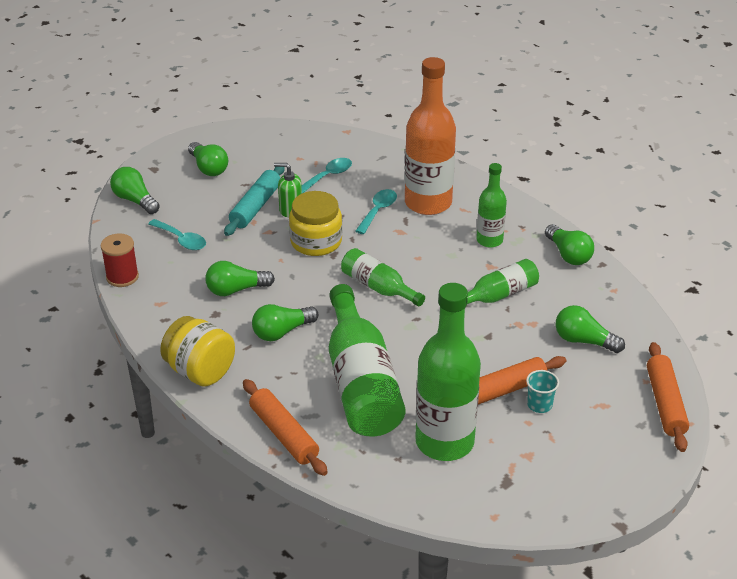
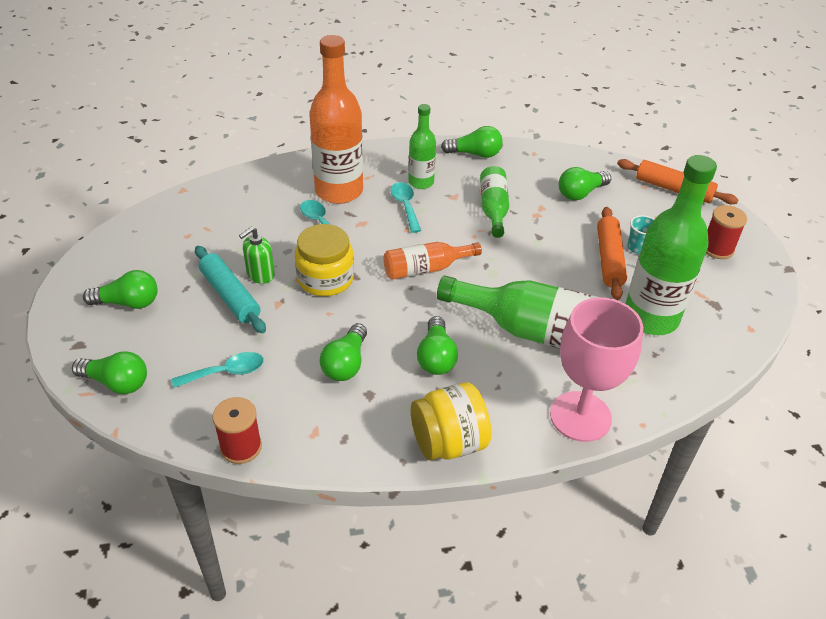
camera: 60 degrees left, 5 degrees up
green light bulb [110,167,160,214] -> green light bulb turned 150 degrees counterclockwise [72,351,147,394]
orange rolling pin [243,379,328,476] -> pink goblet [550,297,643,442]
turquoise spoon [301,158,352,193] -> turquoise spoon moved to [391,182,421,233]
green bottle [341,248,425,306] -> orange bottle [384,242,482,280]
none -> red spool [706,205,747,259]

